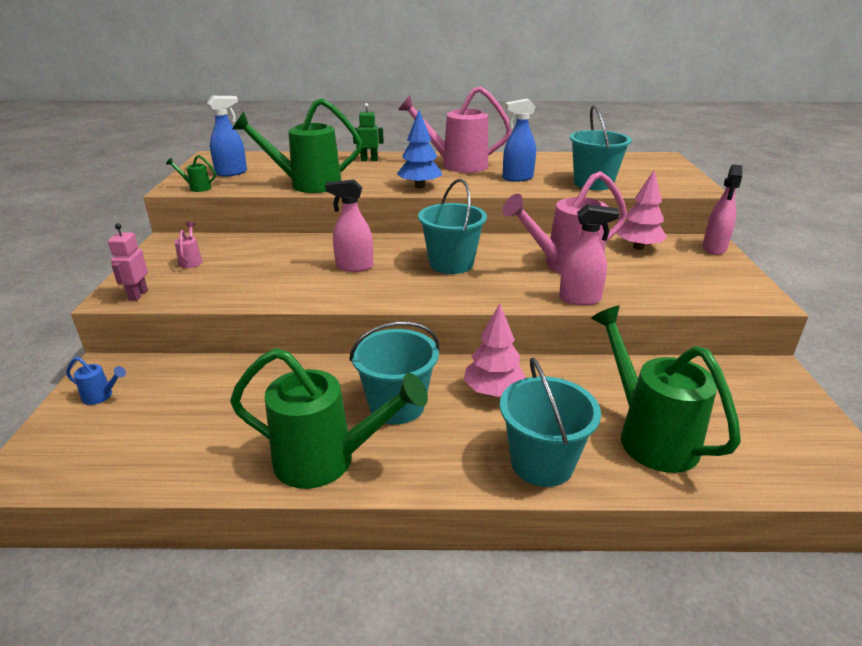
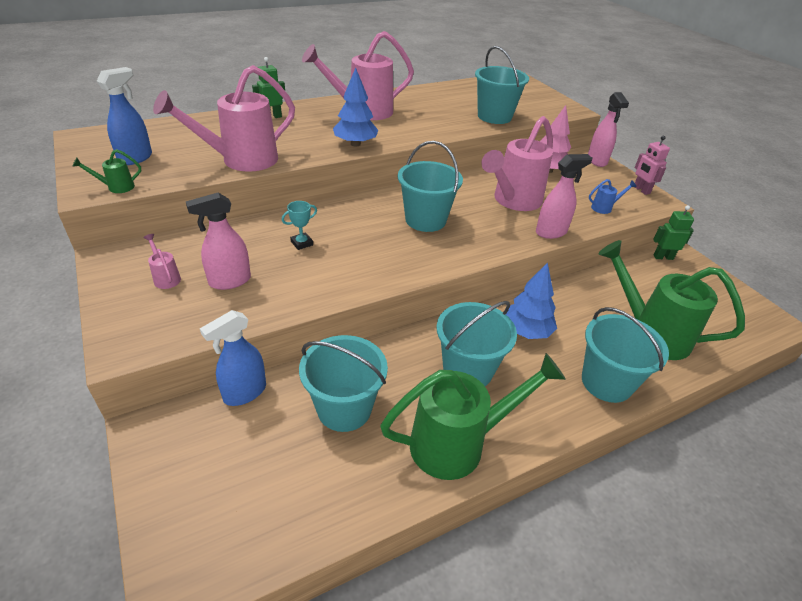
camera: 30 degrees left, 10 degrees up
blue watering can [66,357,126,405] -> blue watering can moved to [589,179,637,214]
pink robot [108,223,148,301] -> pink robot moved to [635,136,670,195]
green watering can [232,98,362,193] -> pink watering can [153,65,295,172]
pink spray bottle [325,180,373,272] -> pink spray bottle moved to [186,193,251,290]
pink tree [464,304,526,397] -> blue tree [506,262,557,339]
blue spray bottle [503,99,536,182] -> blue spray bottle moved to [200,310,266,406]
none -> turquoise trophy [282,201,317,250]
none -> turquoise bucket [299,335,388,432]
none -> green robot [653,205,694,260]

